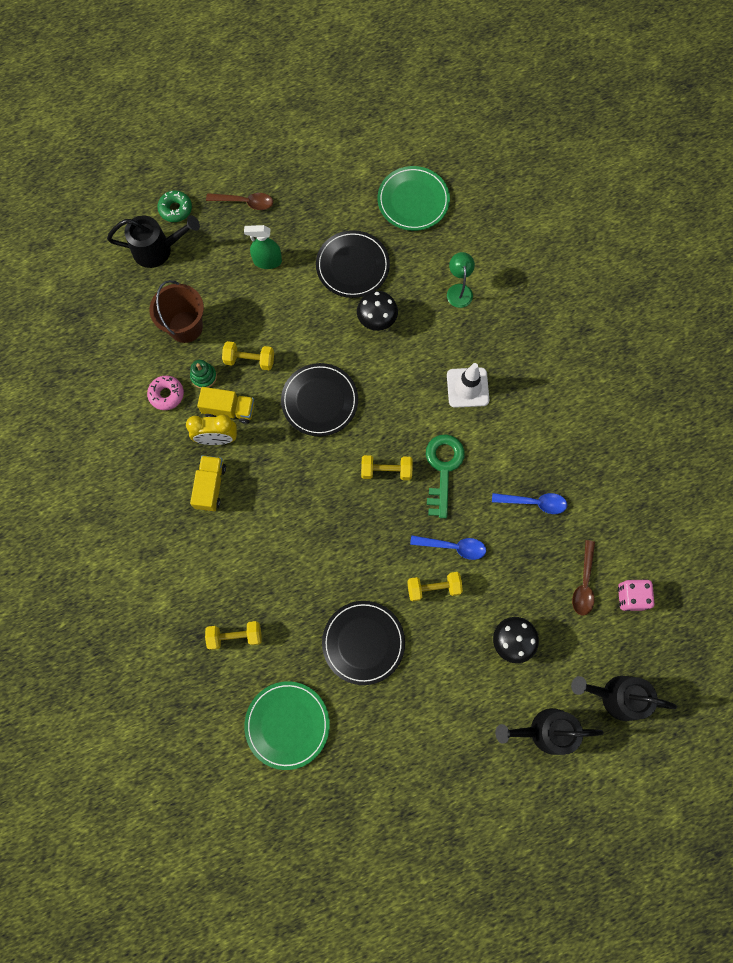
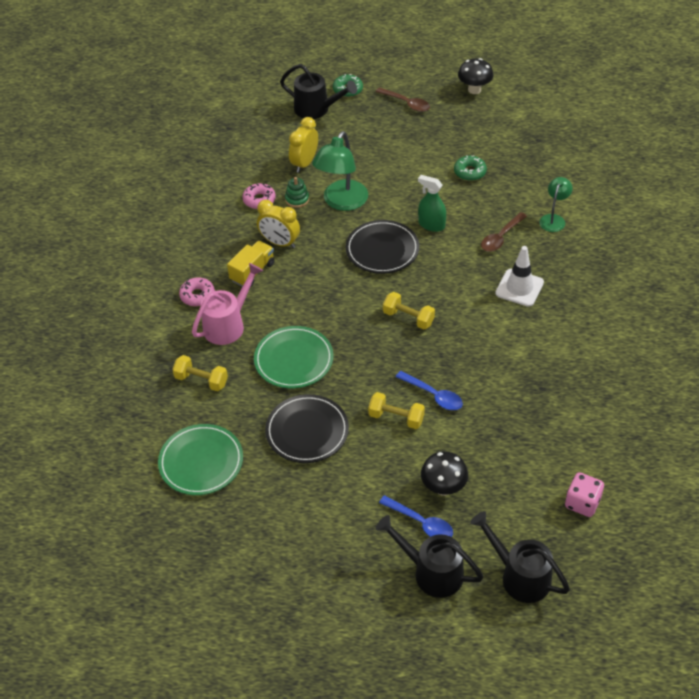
camera: 30 degrees right, 25 degrees down
brown bucket [150,280,204,343] -> yellow clock [289,117,318,173]
yellow truck [197,387,254,424] -> none
yellow dumbbell [222,341,274,370] -> green lamp [312,131,368,211]
green spray bottle [244,225,282,269] -> green spray bottle moved to [418,175,446,232]
black plate [316,230,390,298] -> green donut [454,155,487,181]
black mushroom [357,291,398,331] -> black mushroom moved to [458,58,494,94]
green plate [378,166,450,231] -> green plate moved to [254,326,333,388]
green key [426,434,465,518] -> none
blue spoon [492,493,567,514] -> blue spoon moved to [379,495,453,537]
brown spoon [572,540,595,615] -> brown spoon moved to [481,212,527,252]
none -> pink donut [179,277,215,306]
none -> pink watering can [192,263,263,345]

